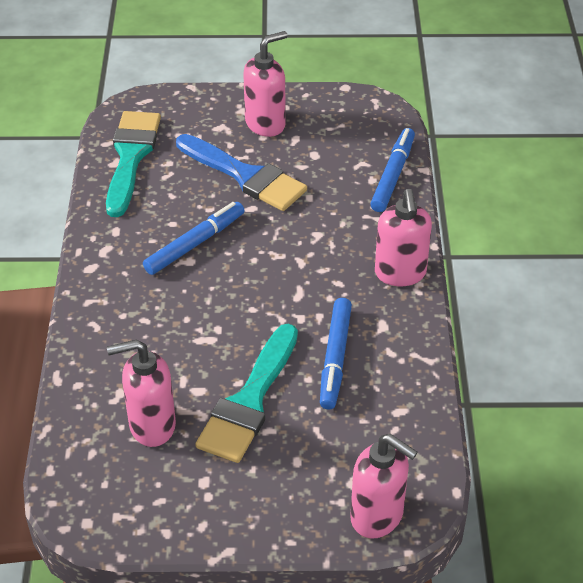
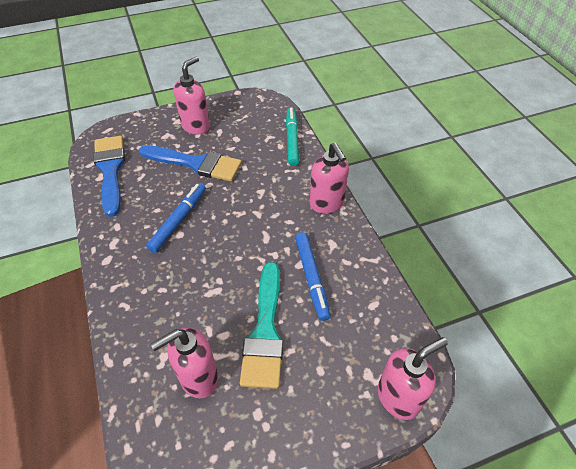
camera: 20 degrees left, 5 degrees up
turquoise brush [106,111,161,217] -> blue brush [93,136,125,217]
pink soap dispenser [350,434,418,539] -> pink soap dispenser turned 45 degrees counterclockwise [378,337,448,420]
blue marker [370,128,415,212] -> turquoise marker [286,107,299,166]

